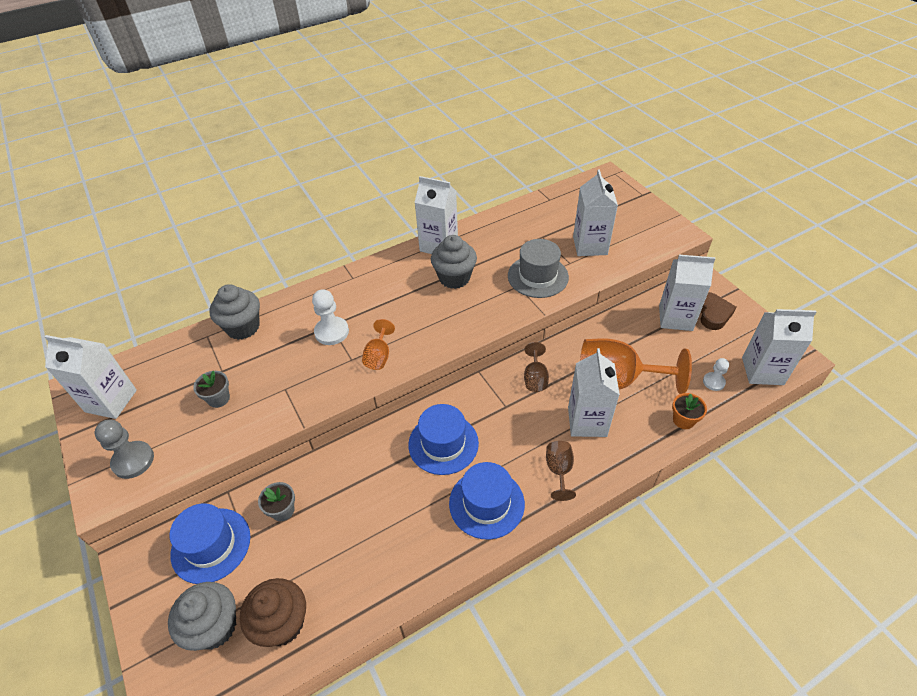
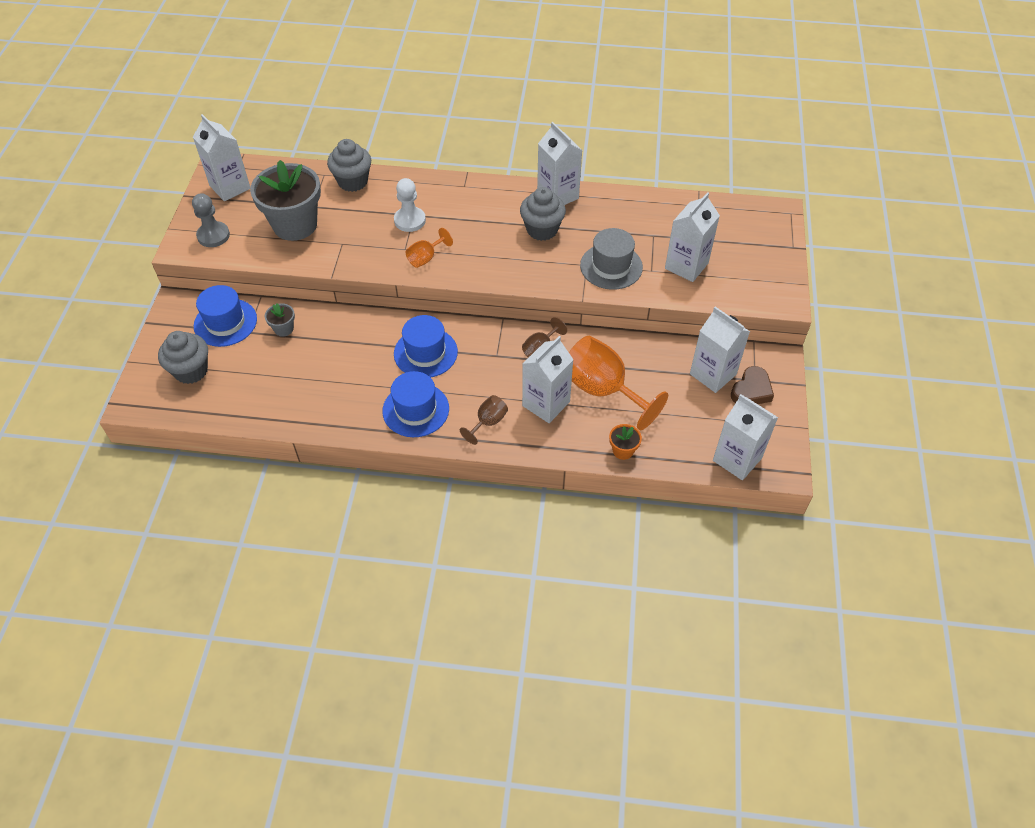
camera: 35 degrees right, 5 degrees up
grey flower pot [193,371,230,408] -> grey flower pot [250,160,321,241], size x2.37
brown cupcake [240,578,306,647] -> none
white pawn [703,358,729,391] -> none

